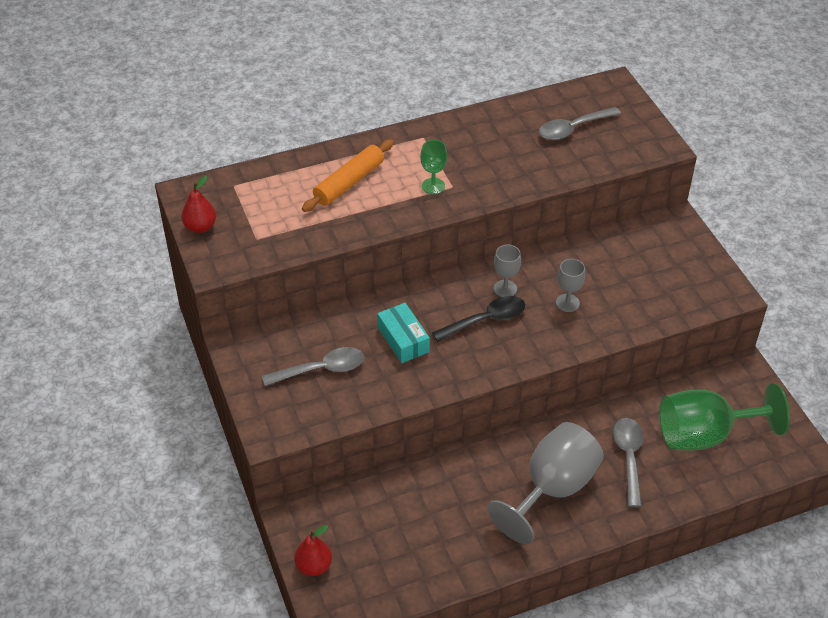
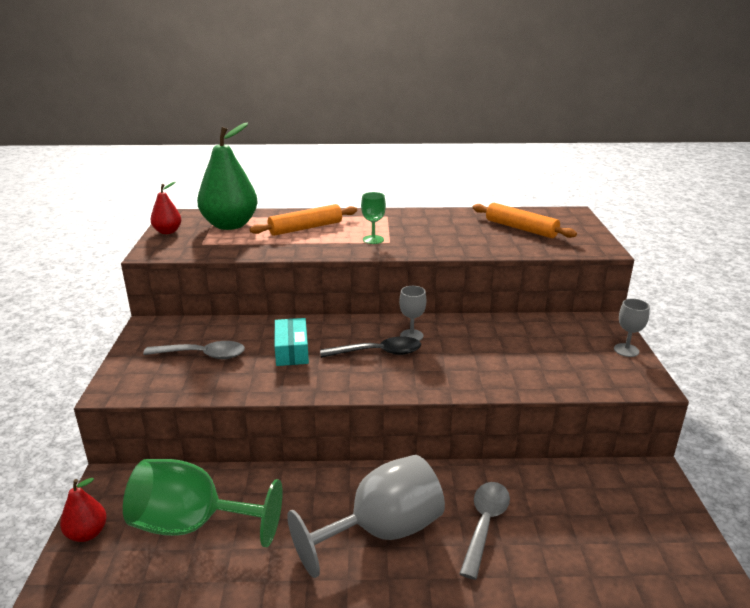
camera: 20 degrees right, 20 degrees down
grey spoon [539,107,621,140] -> orange rolling pin [473,203,577,238]
grey goblet [556,259,585,312] -> grey goblet moved to [614,299,650,357]
green goblet [659,383,790,450] -> green goblet moved to [123,459,283,547]
none -> green pear [197,122,258,230]

